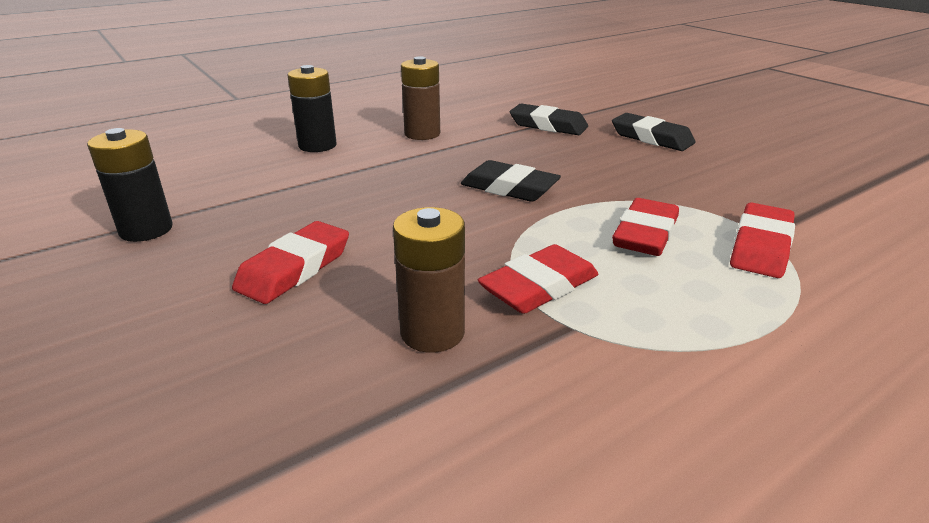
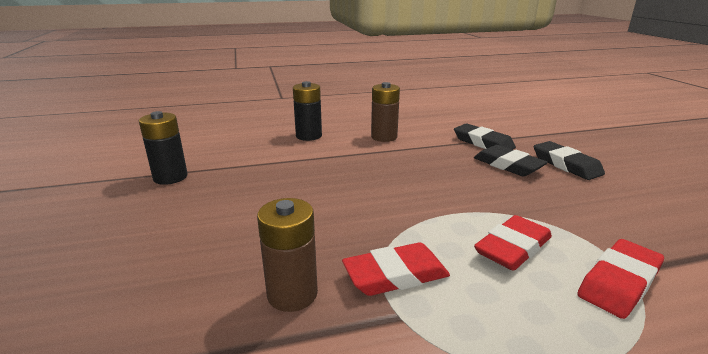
camera: 20 degrees right, 5 degrees down
red eraser [232,221,349,304] -> none
black eraser [461,160,561,202] -> black eraser moved to [474,145,548,177]

